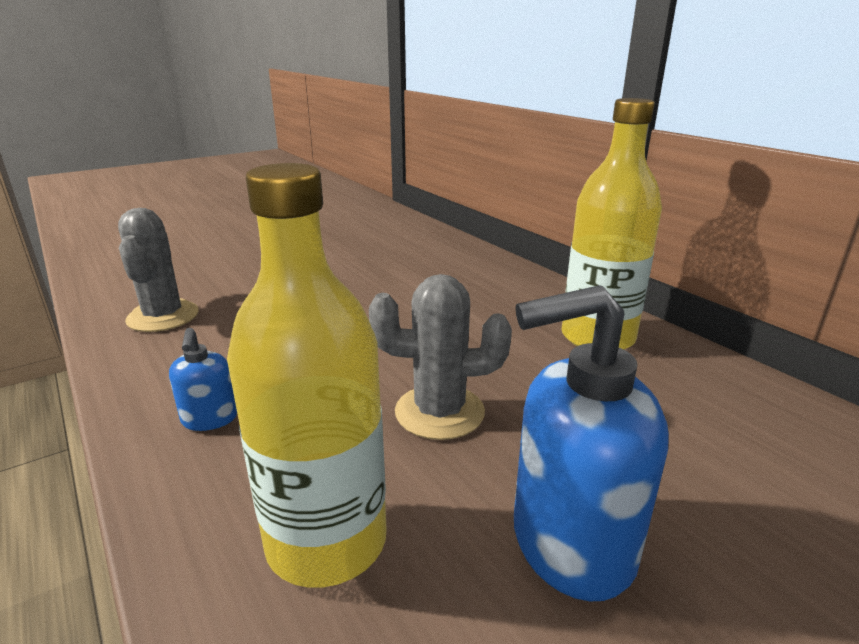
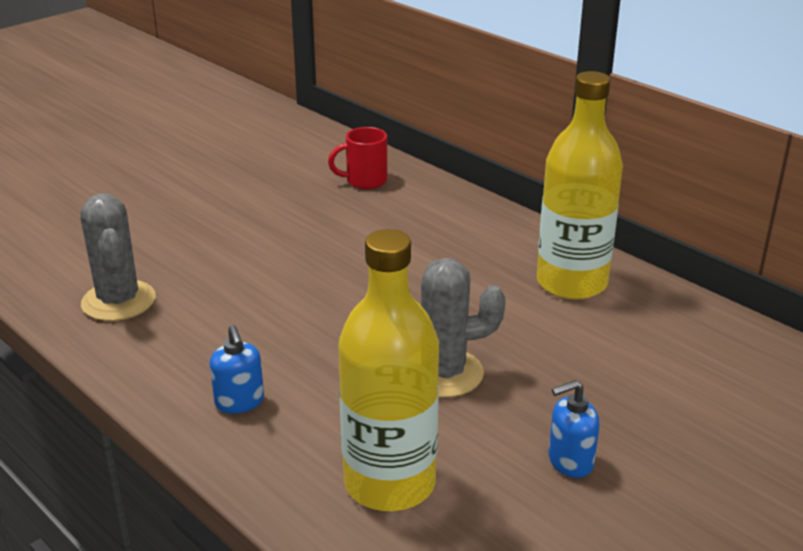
camera: 10 degrees left, 5 degrees up
blue soap dispenser [514,285,669,601] -> blue soap dispenser [549,380,600,478], size x0.49
none -> red mug [328,127,387,189]

